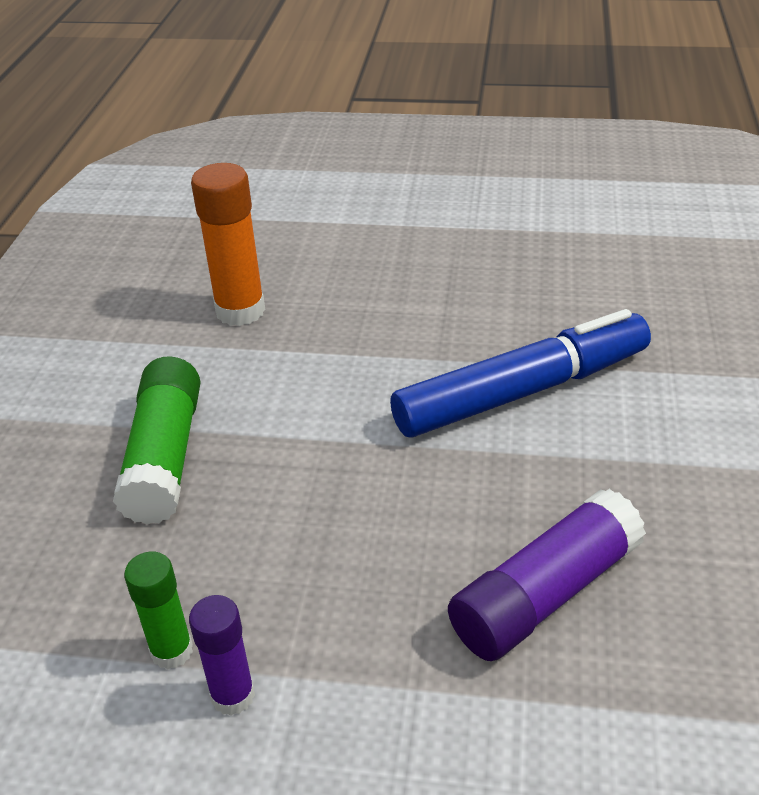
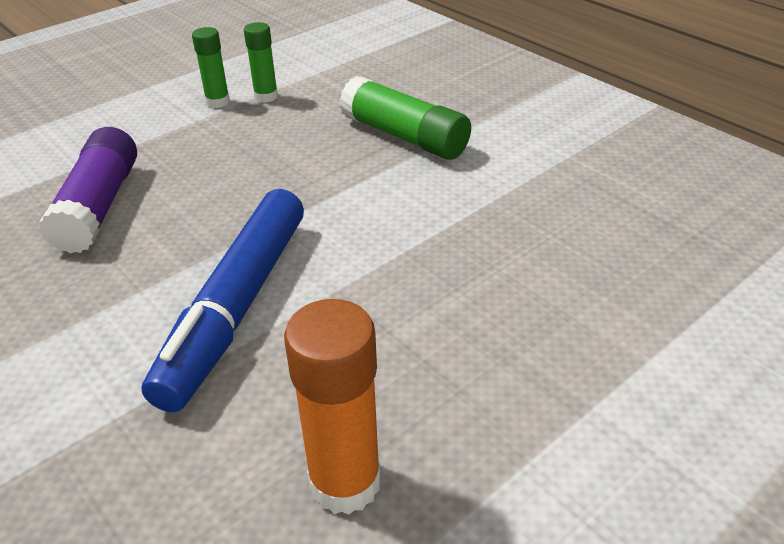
camera: 130 degrees right, 0 degrees up
purple glue stick [189,595,255,716] -> green glue stick [192,27,230,108]
orange glue stick [191,163,265,326] -> orange glue stick moved to [284,299,381,515]

